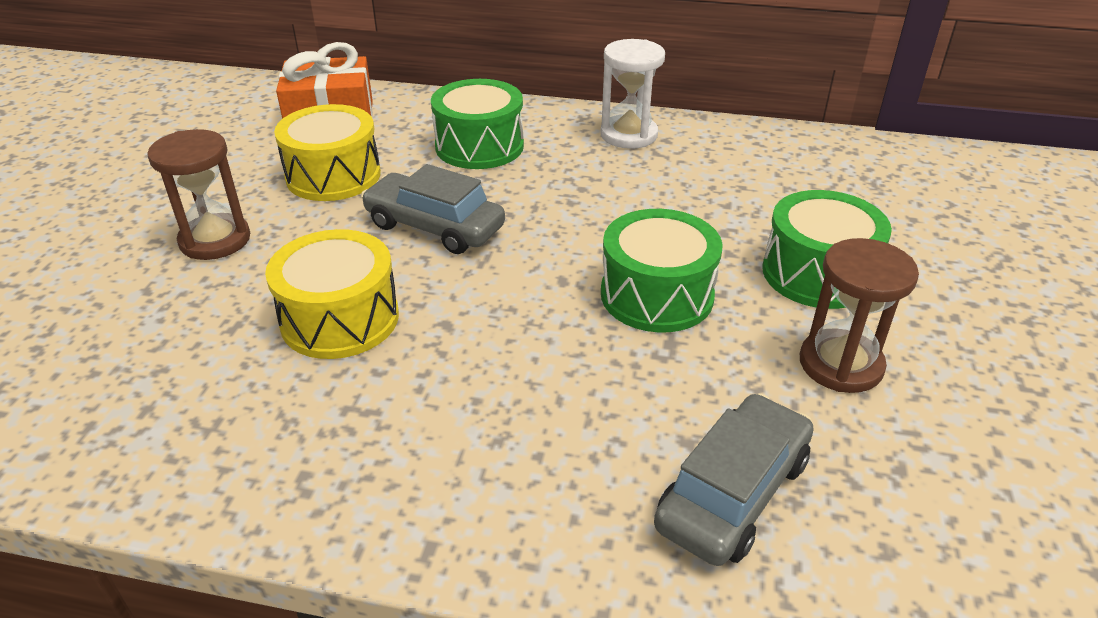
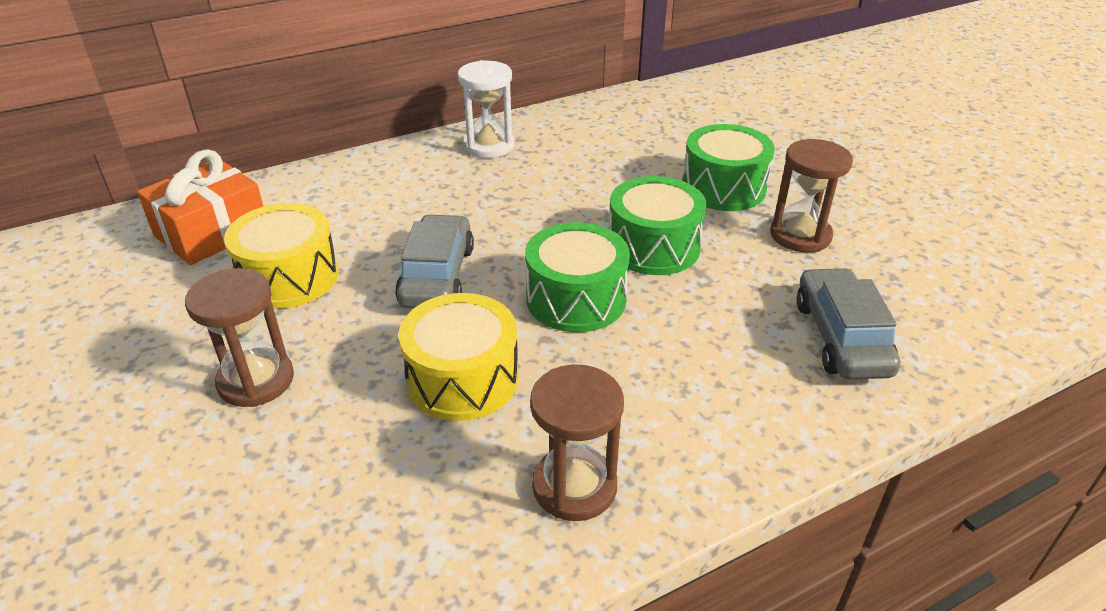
camera: 40 degrees left, 0 degrees up
grey car [361,164,505,254] -> grey car turned 105 degrees clockwise [395,214,474,308]
green drum [431,79,524,169] -> green drum moved to [525,222,630,332]
none -> brown hourglass [530,364,624,521]

